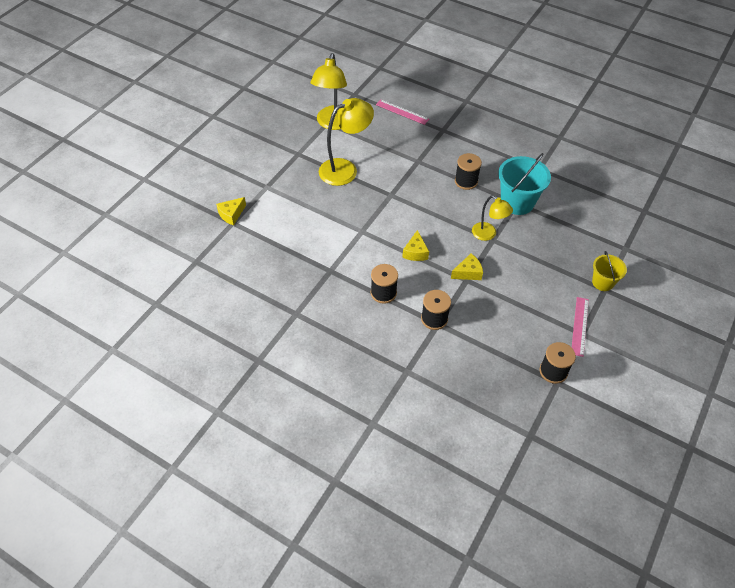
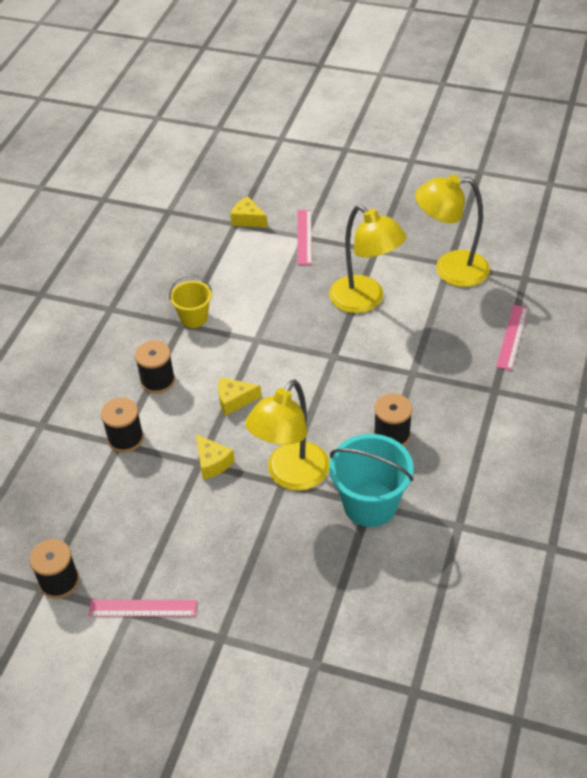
camera: 80 degrees right, 5 degrees down
yellow lamp [472,195,513,241] -> yellow lamp [245,379,330,491], size x1.67
yellow bucket [592,251,627,291] -> yellow bucket moved to [169,274,212,328]
none -> pink ruler [297,210,312,265]

